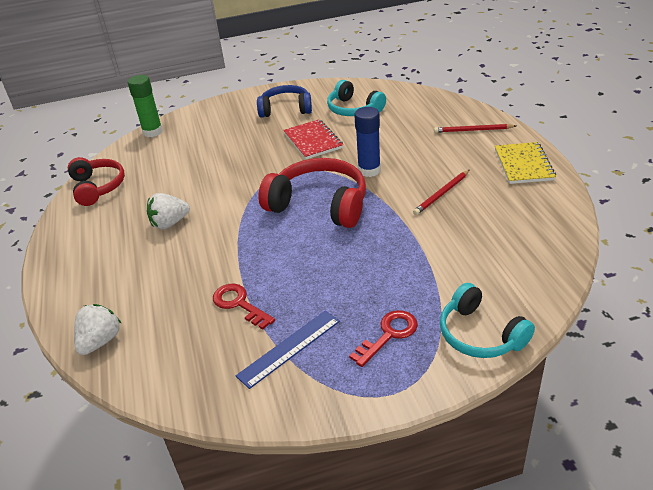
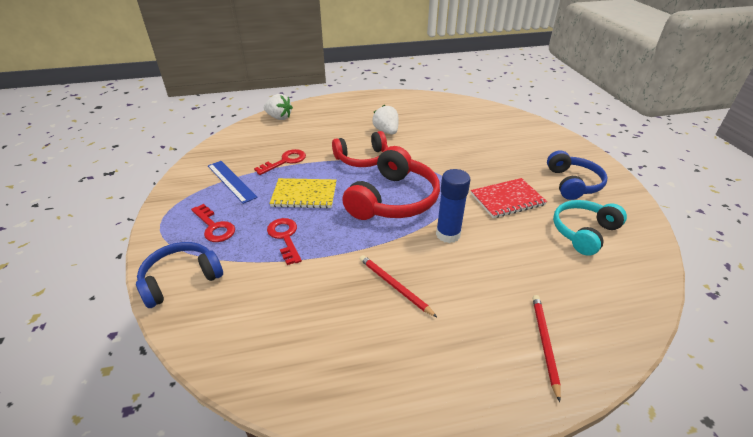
camera: 90 degrees right, 0 degrees up
red headphones [68,157,125,206] -> red headphones moved to [332,131,388,167]
green glue stick [128,75,163,137] -> none
turquoise headphones [440,283,535,358] -> blue headphones [136,242,223,308]
yellow notebook [495,142,556,184] -> yellow notebook moved to [270,178,336,208]
none -> red key [267,218,302,265]

